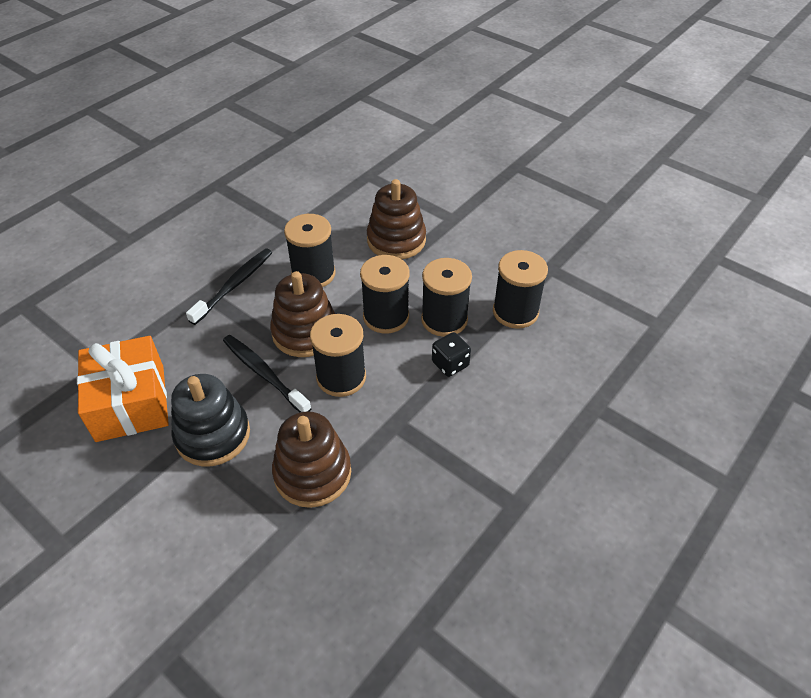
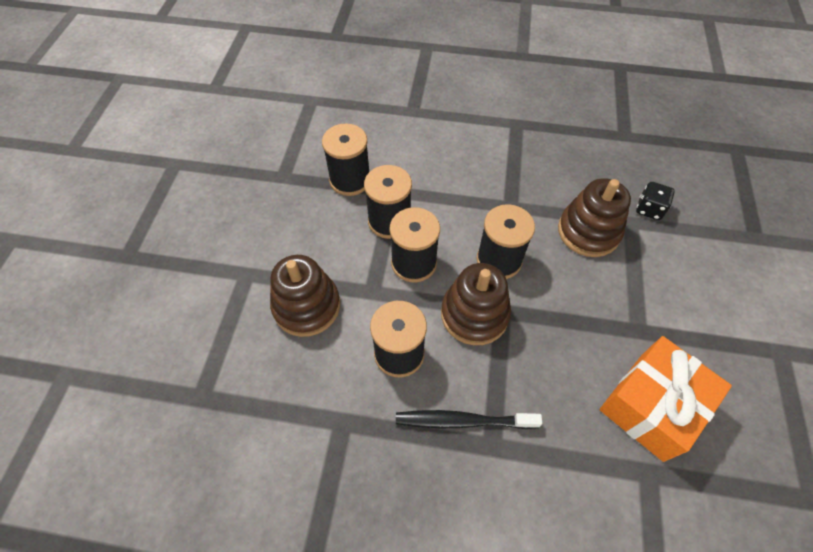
camera: 120 degrees left, 10 degrees up
black stacking toy [171,374,250,467] -> none
black toothbrush [223,335,312,412] -> none
black dice [432,332,471,377] -> black dice moved to [636,182,675,220]

